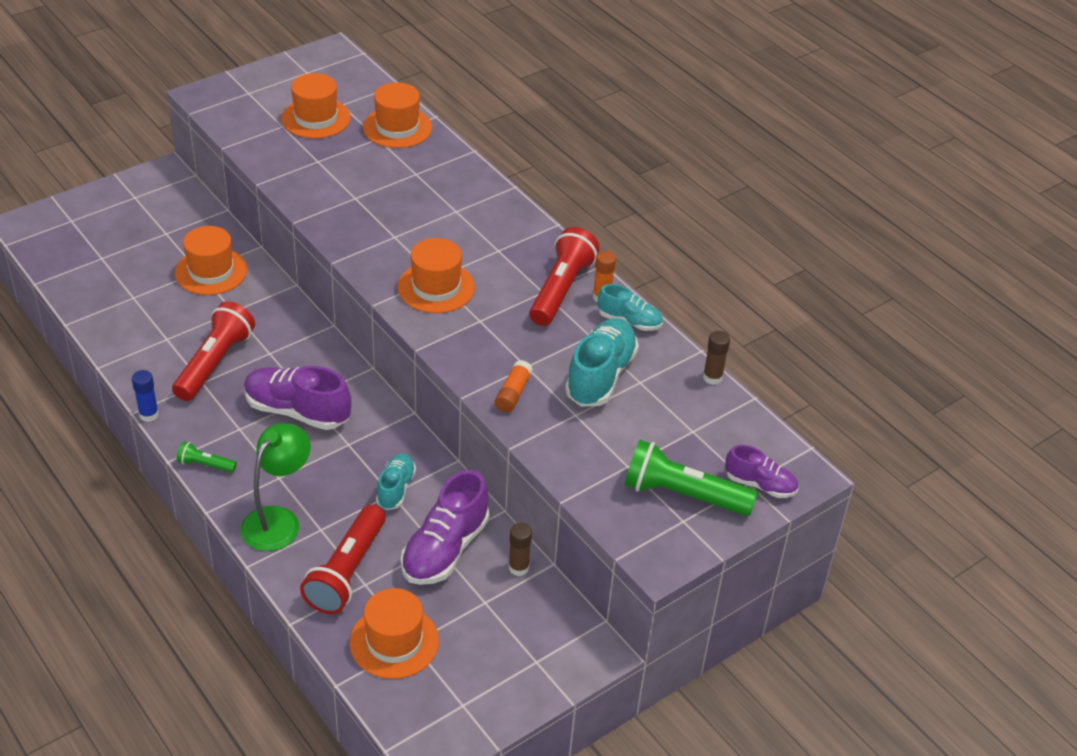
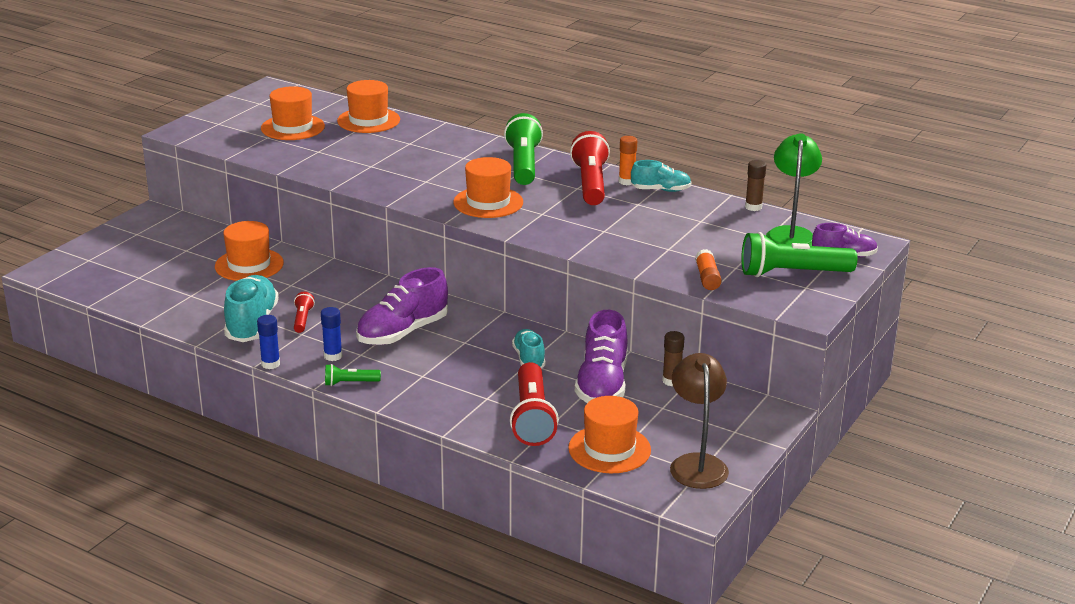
camera: 20 degrees left, 15 degrees down
red flashlight [172,301,255,401] -> red flashlight [294,292,315,333], size x0.48
green lamp [241,423,310,551] -> green lamp moved to [766,133,822,246]
purple shoe [244,366,352,430] -> purple shoe turned 45 degrees counterclockwise [356,267,448,345]
orange glue stick [495,360,533,412] -> orange glue stick moved to [695,249,722,290]
turquoise shoe [565,318,639,407] -> turquoise shoe moved to [224,275,279,342]
none -> blue glue stick [321,307,342,361]
none -> green flashlight [504,113,543,185]
none -> brown lamp [670,353,729,489]

